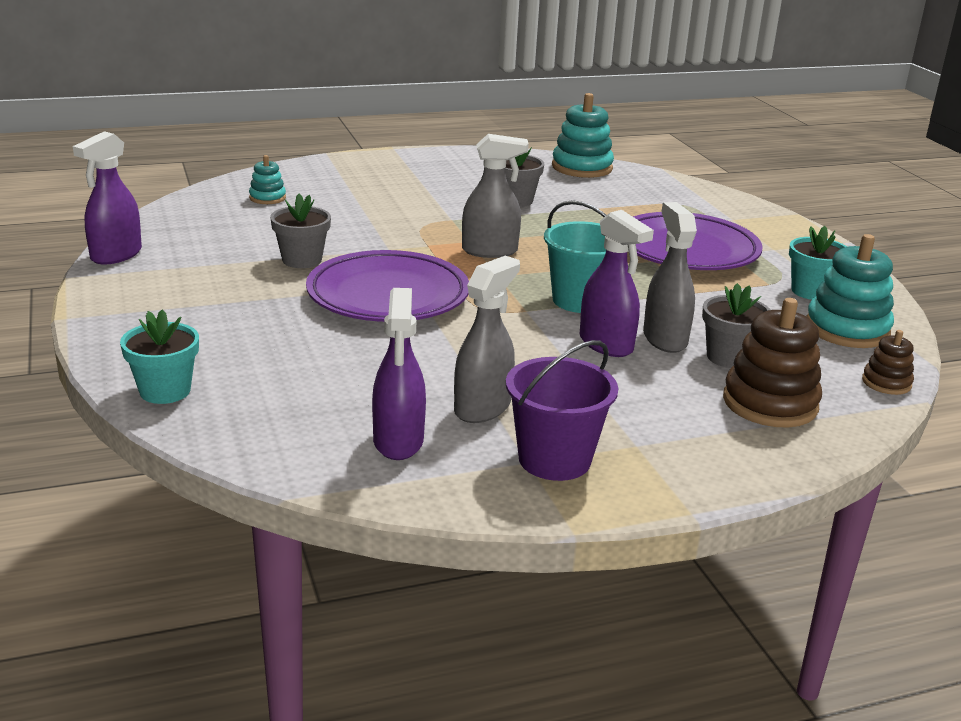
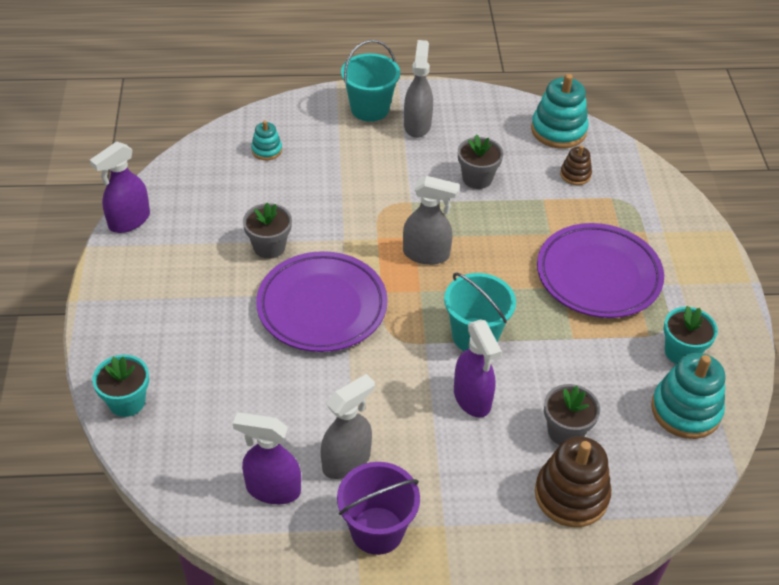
camera: 15 degrees right, 20 degrees up
purple spray bottle [372,288,426,460] -> purple spray bottle turned 90 degrees clockwise [233,413,301,504]
grey spray bottle [643,202,697,353] -> grey spray bottle moved to [404,40,433,138]
brown stacking toy [862,330,914,395] -> brown stacking toy moved to [560,145,592,185]
none -> turquoise bucket [341,40,400,122]

